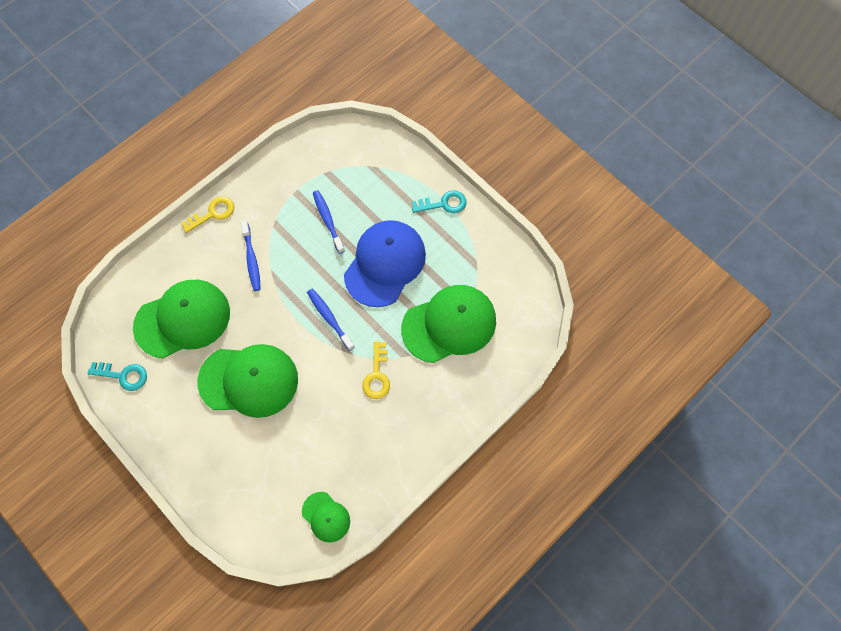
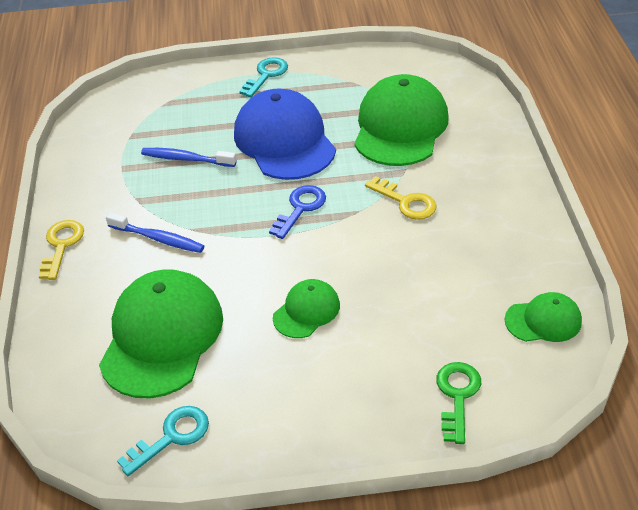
camera: 50 degrees left, 25 degrees down
green cap [198,344,298,418] -> green cap [273,279,340,338], size x0.50
blue toothbrush [307,289,355,351] -> blue key [269,185,326,239]
none -> green key [436,362,481,444]

